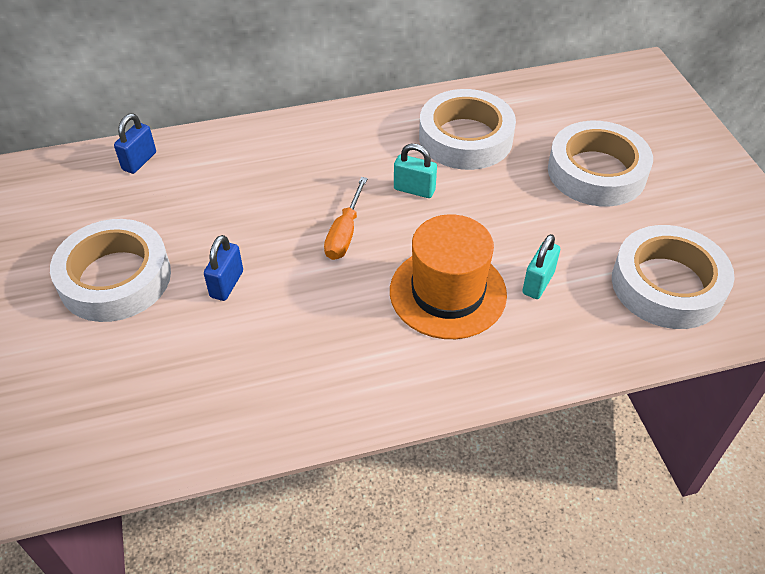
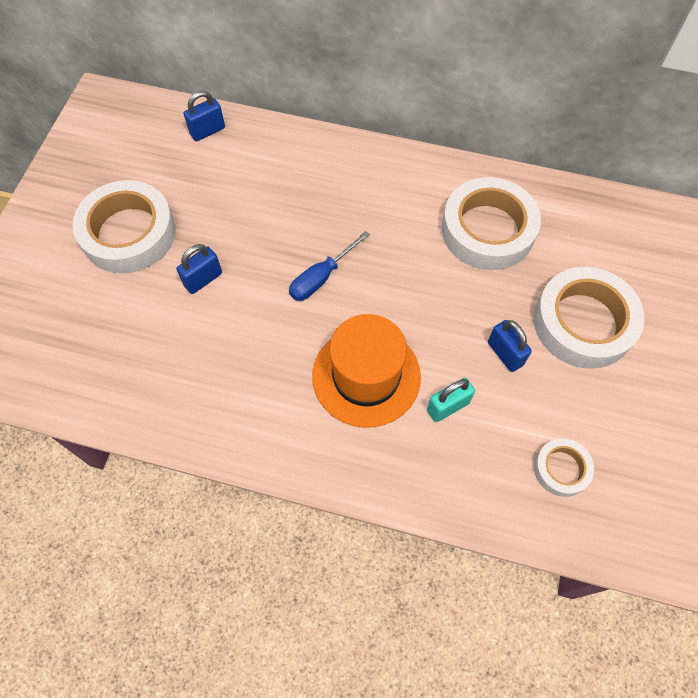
camera: 30 degrees right, 15 degrees up
orange screwdriver [324,177,368,260] -> blue screwdriver [289,231,370,301]
turquoise padlock [394,144,437,198] -> none
white tape [612,225,735,329] -> white tape [534,438,594,497], size x0.50
none -> blue padlock [488,320,532,372]

